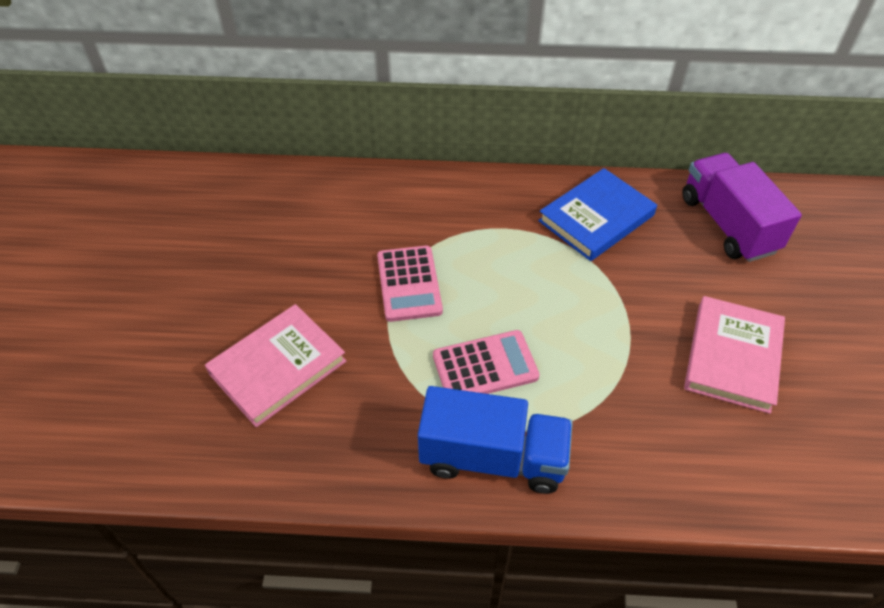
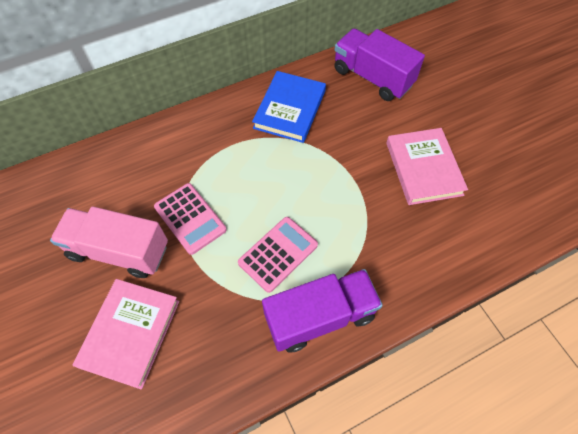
camera: 30 degrees left, 10 degrees up
blue truck [418,386,573,494] -> purple truck [262,269,383,353]
none -> pink truck [50,207,168,278]

